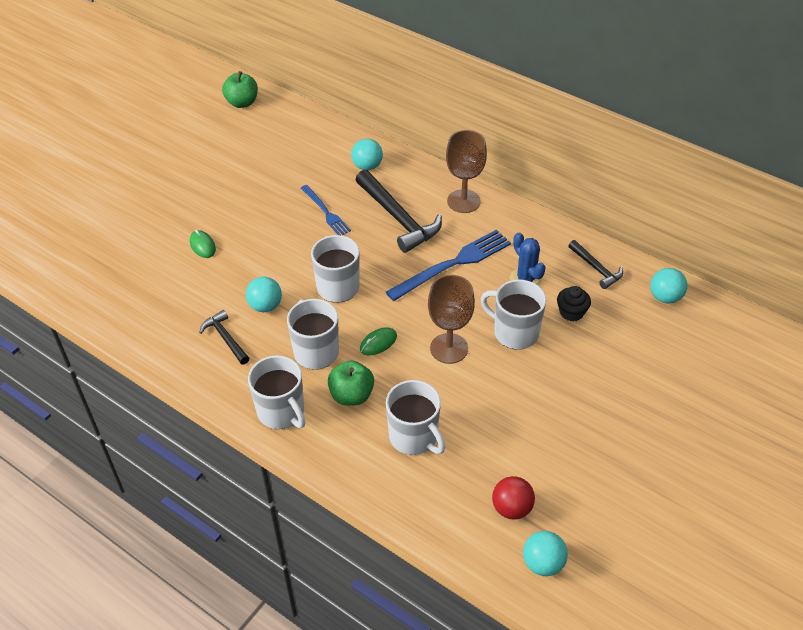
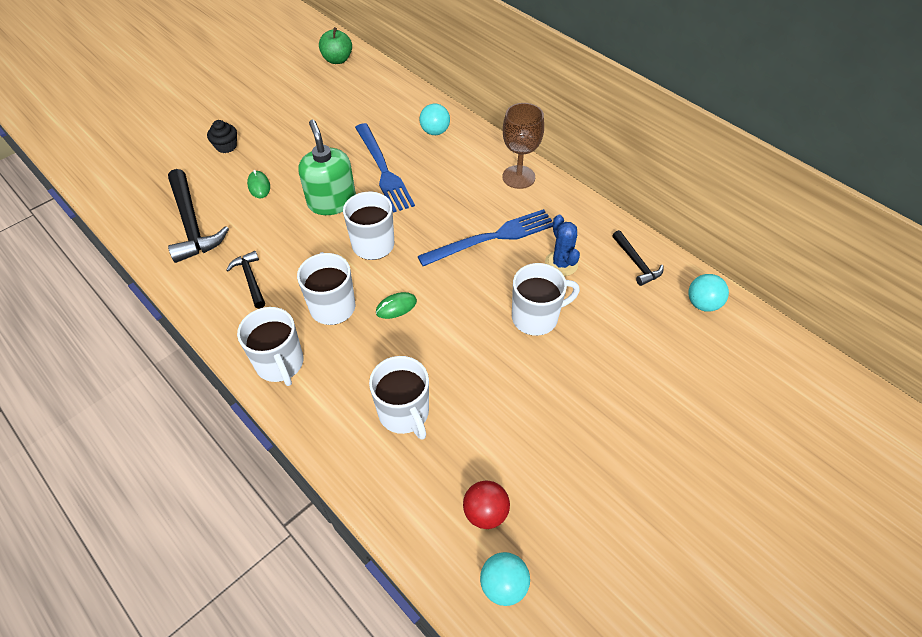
camera: 10 degrees right, 5 degrees up
turquoise ball [246,276,282,312] -> none
blue fork [301,185,351,235] -> blue fork [355,123,415,213], size x1.68
green apple [328,361,374,405] -> none
black hammer [355,170,442,253] -> black hammer moved to [168,169,229,263]
brown goblet [428,275,475,364] -> none
white mug [481,280,546,350] -> white mug turned 120 degrees clockwise [512,263,580,336]
black cupcake [557,286,591,322] -> black cupcake moved to [207,120,237,153]
none -> green soap dispenser [298,120,356,215]

